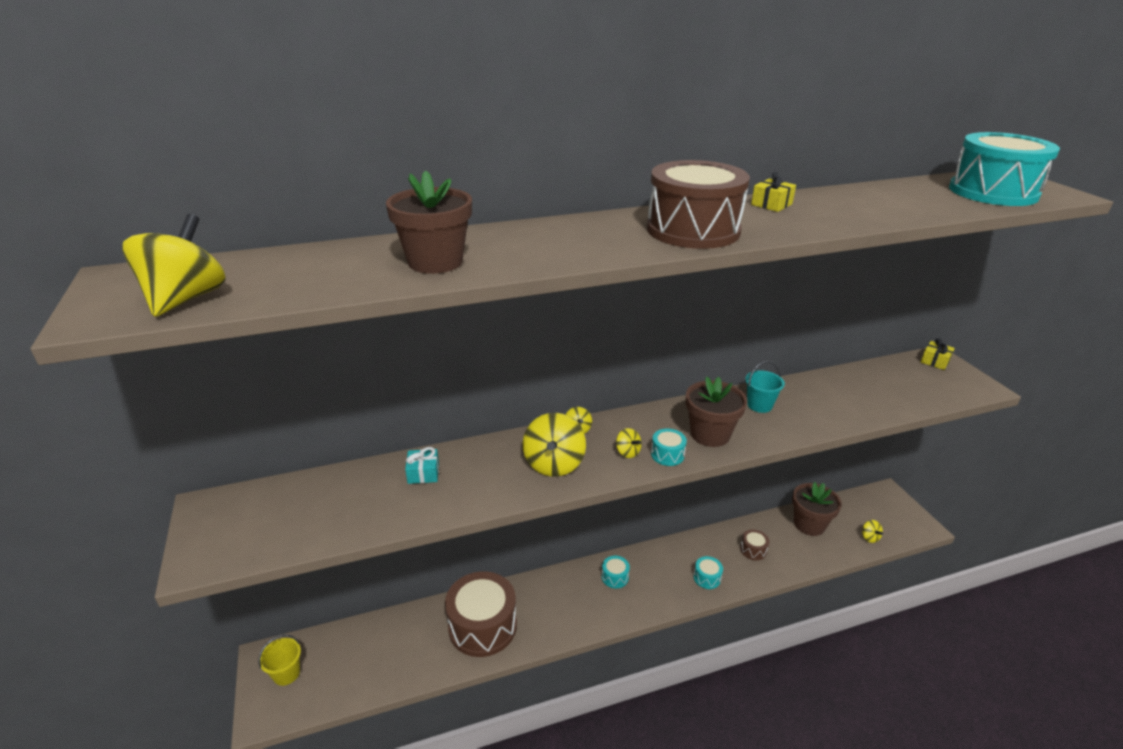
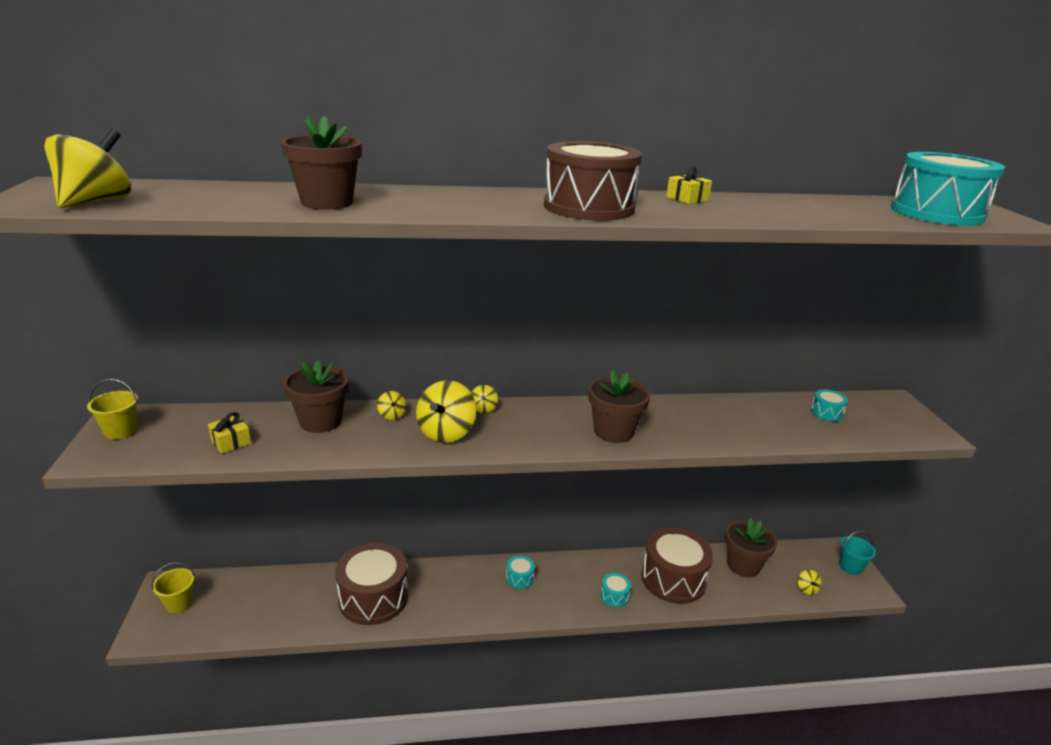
camera: 10 degrees right, 5 degrees down
turquoise gift [405,447,439,484] -> brown flower pot [283,360,349,433]
yellow spinning top [616,428,642,458] -> yellow spinning top moved to [377,391,406,420]
turquoise drum [651,428,687,466] -> turquoise drum moved to [811,389,848,421]
brown drum [740,530,769,560] -> brown drum [641,527,713,604], size x2.33
turquoise bucket [745,361,785,413] -> turquoise bucket moved to [839,531,876,575]
yellow gift [921,338,955,370] -> yellow gift moved to [208,412,251,454]
none -> yellow bucket [87,379,138,440]

